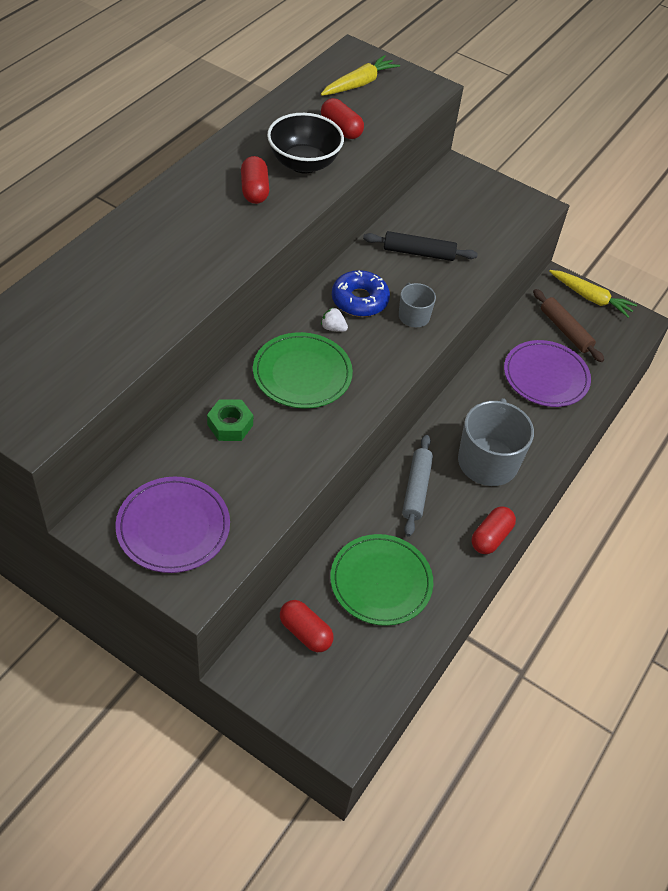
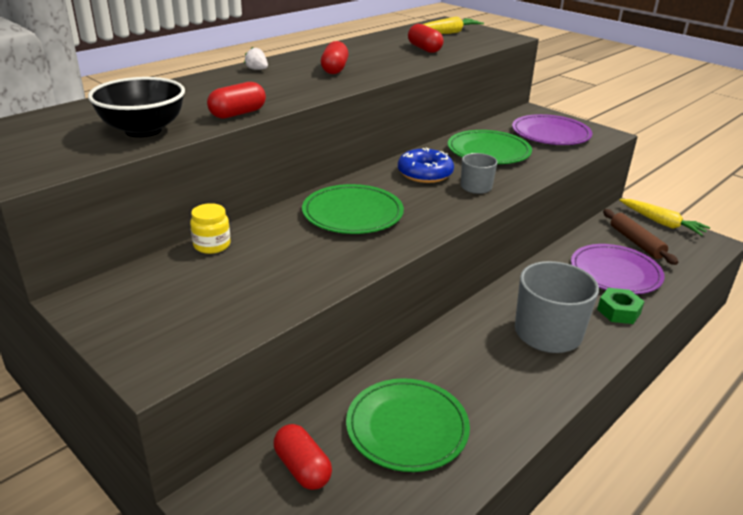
camera: 15 degrees right, 20 degrees down
purple plate [116,477,230,573] -> purple plate moved to [512,114,593,145]
green nut [207,399,253,441] -> green nut moved to [597,288,645,324]
black bowl [267,113,344,174] -> black bowl moved to [88,77,185,138]
white strawberry [321,307,348,332] -> white strawberry moved to [244,47,268,70]
black rolling pin [363,231,478,261] -> green plate [448,130,532,164]
grey rolling pin [402,435,433,537] -> none
red capsule [471,506,516,554] -> red capsule moved to [207,82,266,119]
none -> yellow jar [190,203,231,254]

